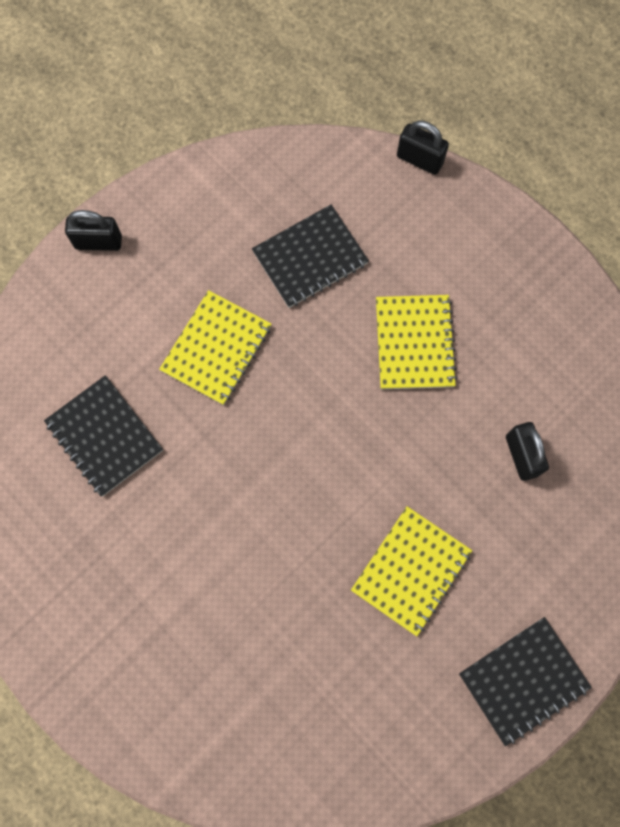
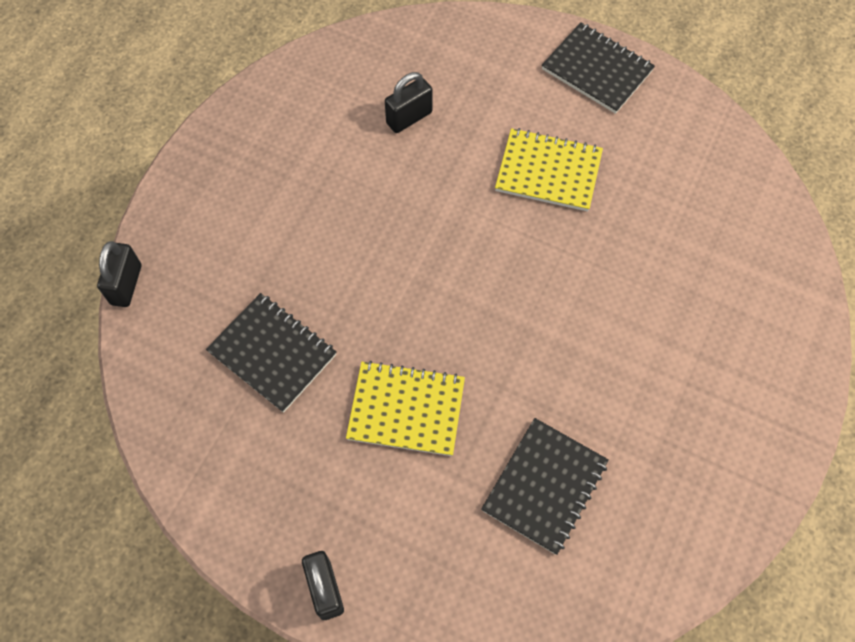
camera: 110 degrees left, 10 degrees down
yellow notebook [376,295,458,389] -> none

